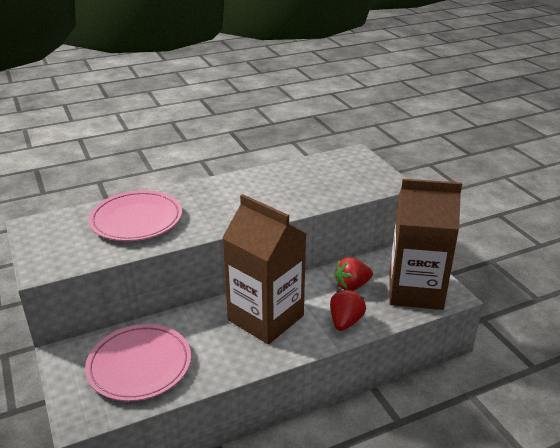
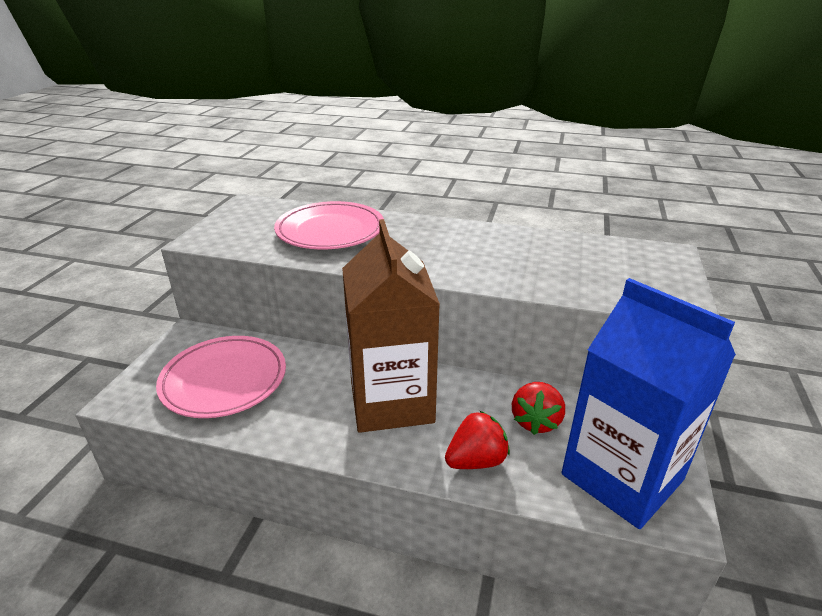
camera: 40 degrees right, 0 degrees up
red strawberry [334,257,373,291] -> red strawberry turned 90 degrees counterclockwise [512,382,565,435]
brown carton [389,179,462,310] -> blue carton [561,278,736,529]

